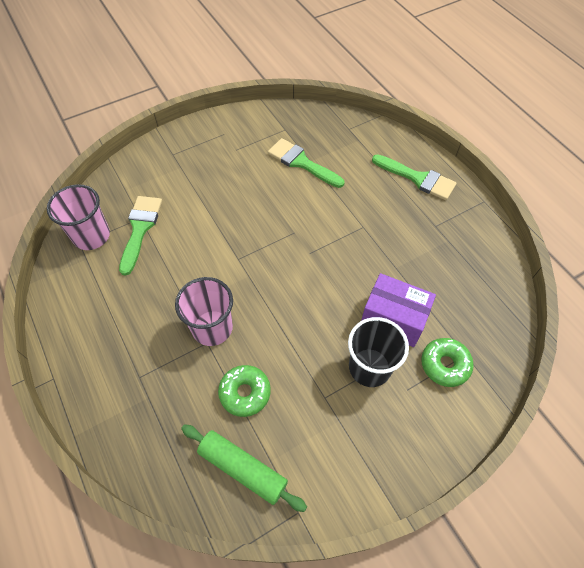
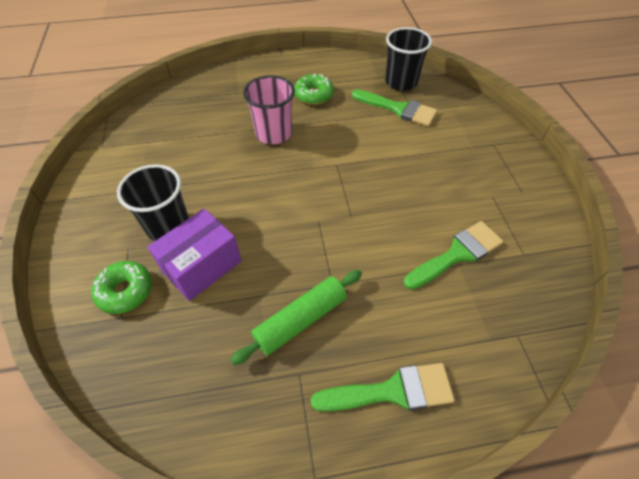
camera: 110 degrees right, 5 degrees down
pink cup [47,184,110,250] -> black cup [385,27,432,91]
green rolling pin [181,424,307,512] -> green rolling pin moved to [231,270,362,365]
green donut [218,365,271,417] -> green donut moved to [294,74,334,105]
green brush [372,154,457,200] -> green brush turned 150 degrees counterclockwise [311,363,455,412]

